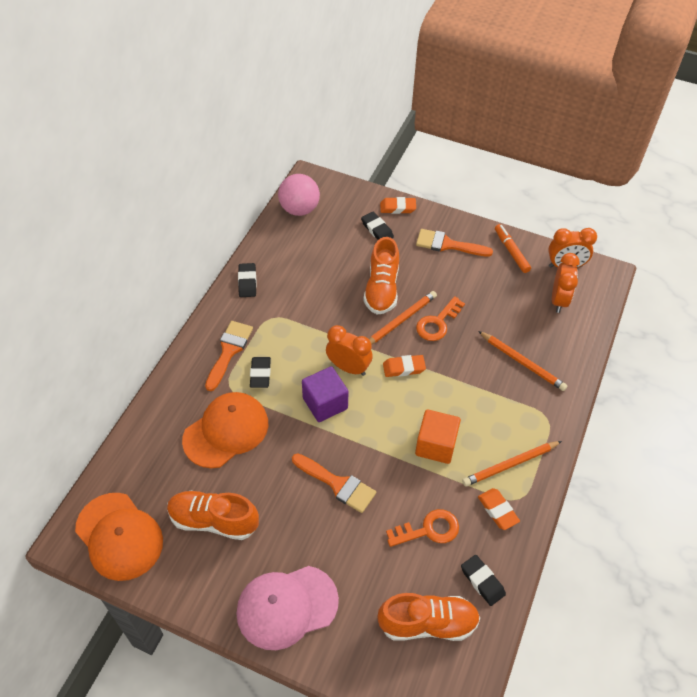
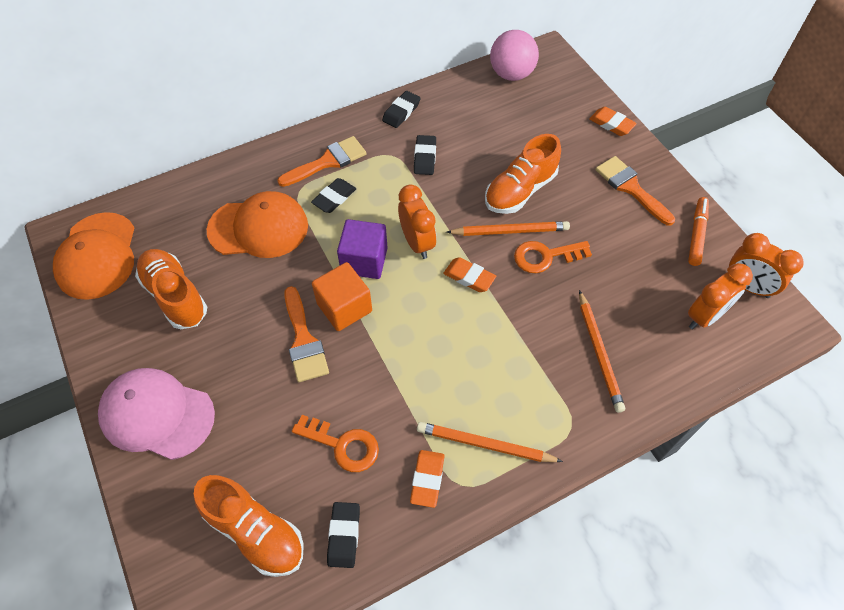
camera: 40 degrees right, 5 degrees up
black eraser [361,212,394,240] -> black eraser moved to [414,135,436,175]
orange cube [415,409,461,464] -> orange cube moved to [312,262,372,331]

